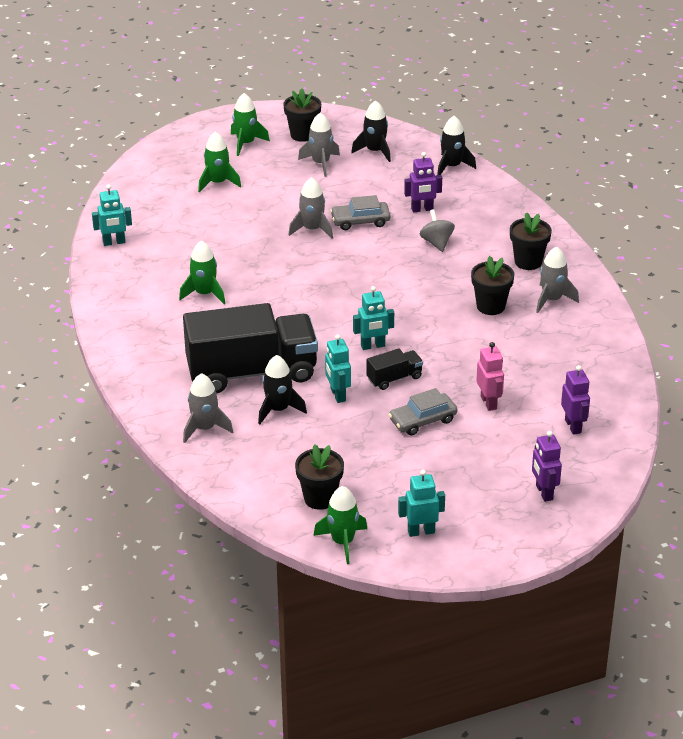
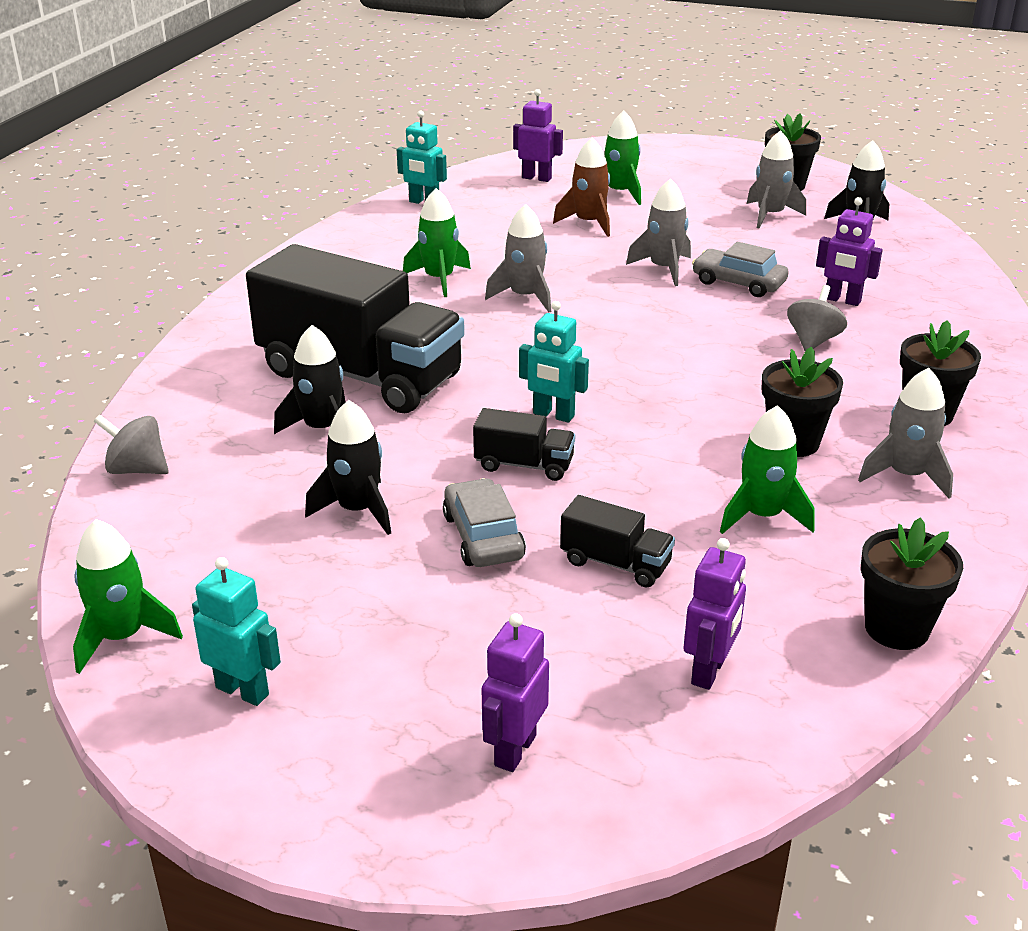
camera: 40 degrees right, 5 degrees down
grey rocket [183,373,233,443] -> grey rocket moved to [485,204,551,312]
green rocket [231,93,270,156] -> green rocket moved to [720,405,815,534]
black flower pot [295,444,344,510] -> black flower pot moved to [861,517,963,650]
turquoise robot [325,334,351,403] -> none
grey car [389,388,458,435] -> grey car turned 60 degrees clockwise [443,478,526,567]
black rocket [437,116,476,175] -> black rocket moved to [305,400,391,535]
pink robot [476,342,504,411] -> black truck [560,495,675,588]
none -> grey spinning top [94,414,169,474]
none -> purple robot [513,89,563,182]
none -> brown rocket [553,138,610,237]

